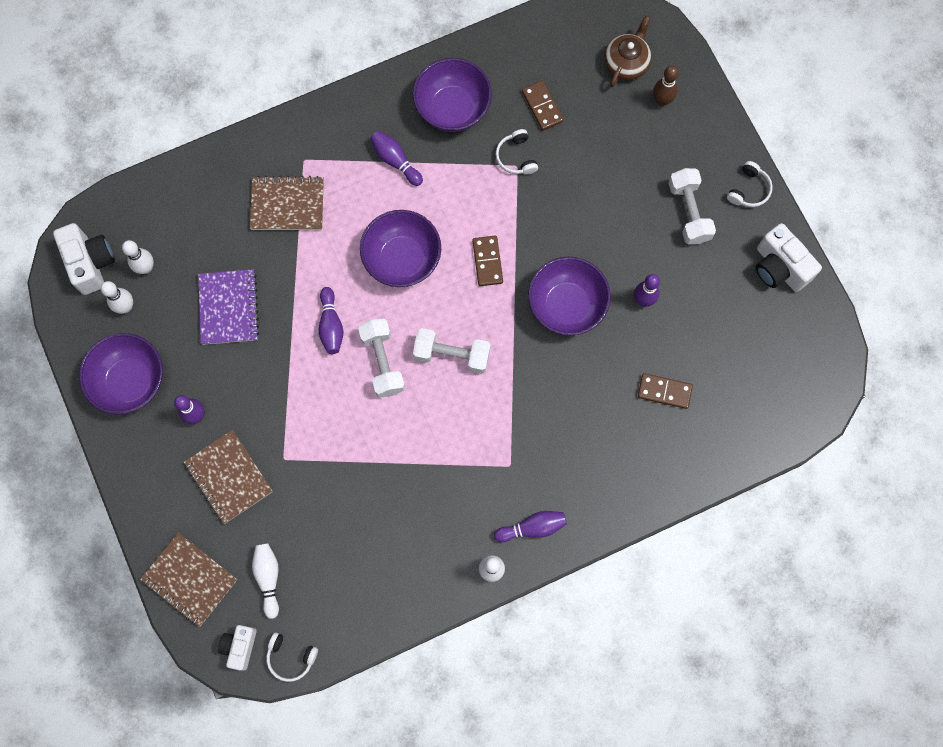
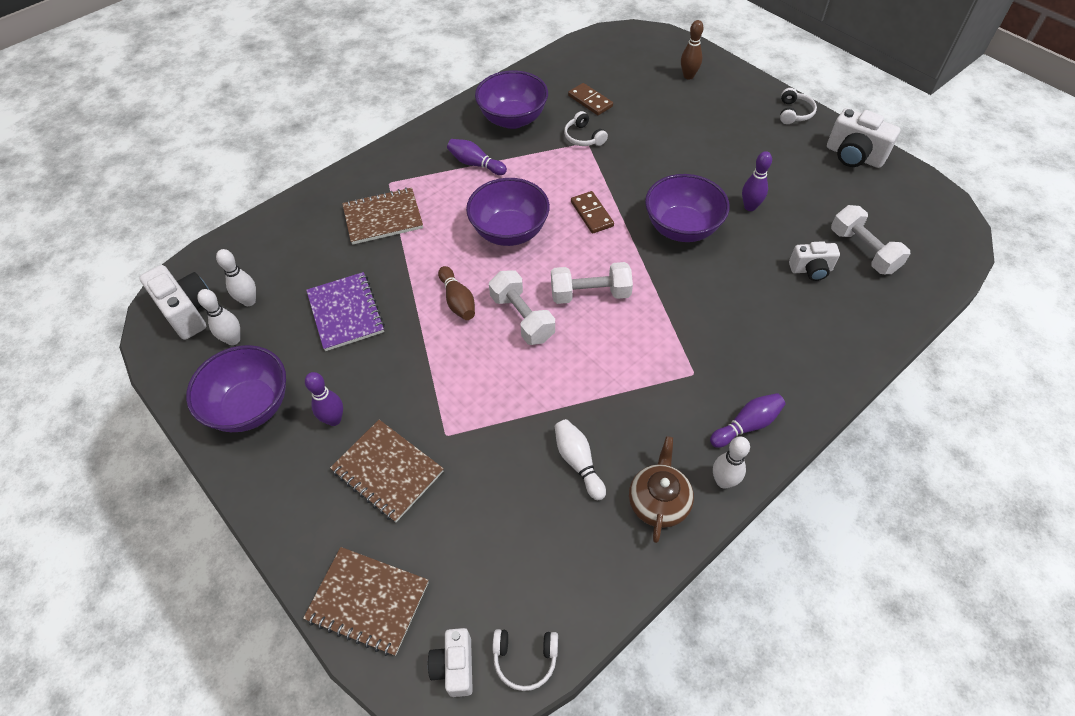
camera: 15 degrees left, 20 degrees down
white bowling pin [252,544,279,619] -> white bowling pin moved to [555,419,606,500]
purple bowling pin [318,287,344,354] -> brown bowling pin [438,266,475,320]
brown teapot [604,16,652,87] -> brown teapot moved to [629,436,694,543]
brown domino [638,373,693,409] -> white camera [789,241,840,281]
white dumbbell [668,168,716,244] -> white dumbbell moved to [831,205,910,274]

